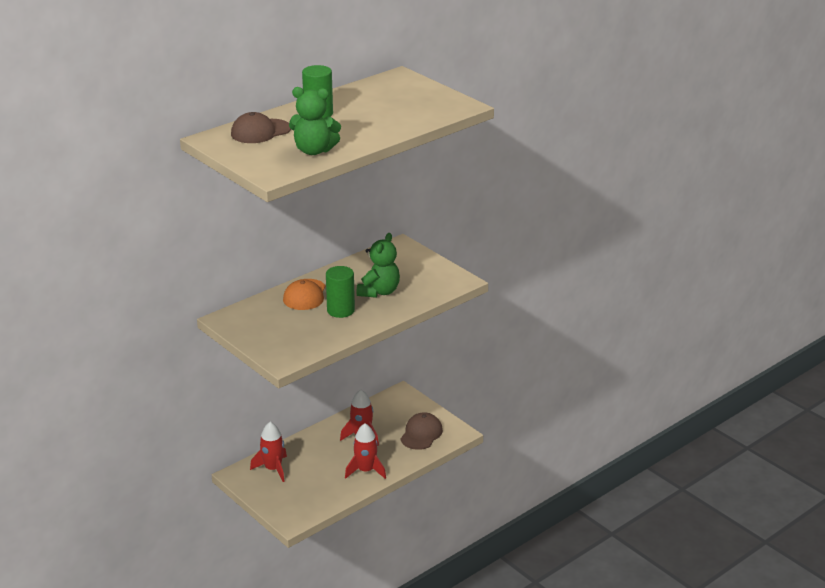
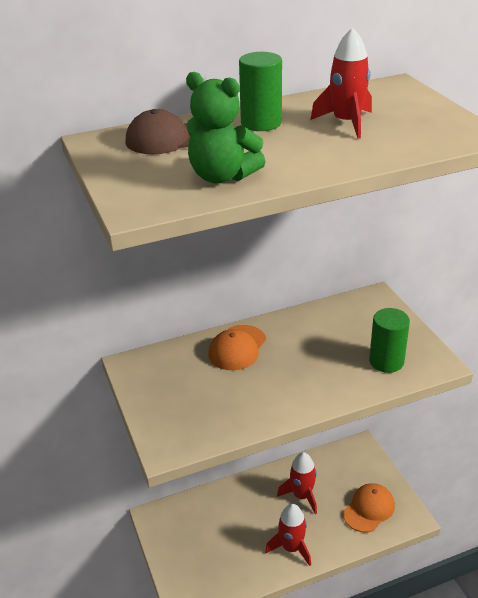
camera: 20 degrees right, 5 degrees up
red rocket [250,422,287,482] -> red rocket moved to [310,27,372,138]
green cylinder [326,266,355,318] -> green cylinder moved to [369,308,410,373]
green teddy bear [357,233,400,298] -> none
brown cap [400,412,443,450] -> orange cap [343,483,395,533]

